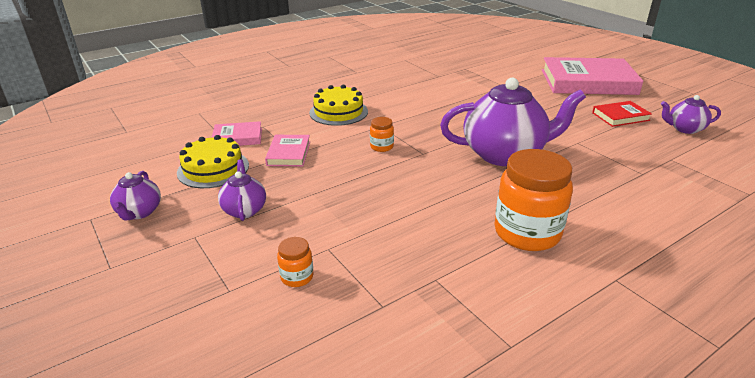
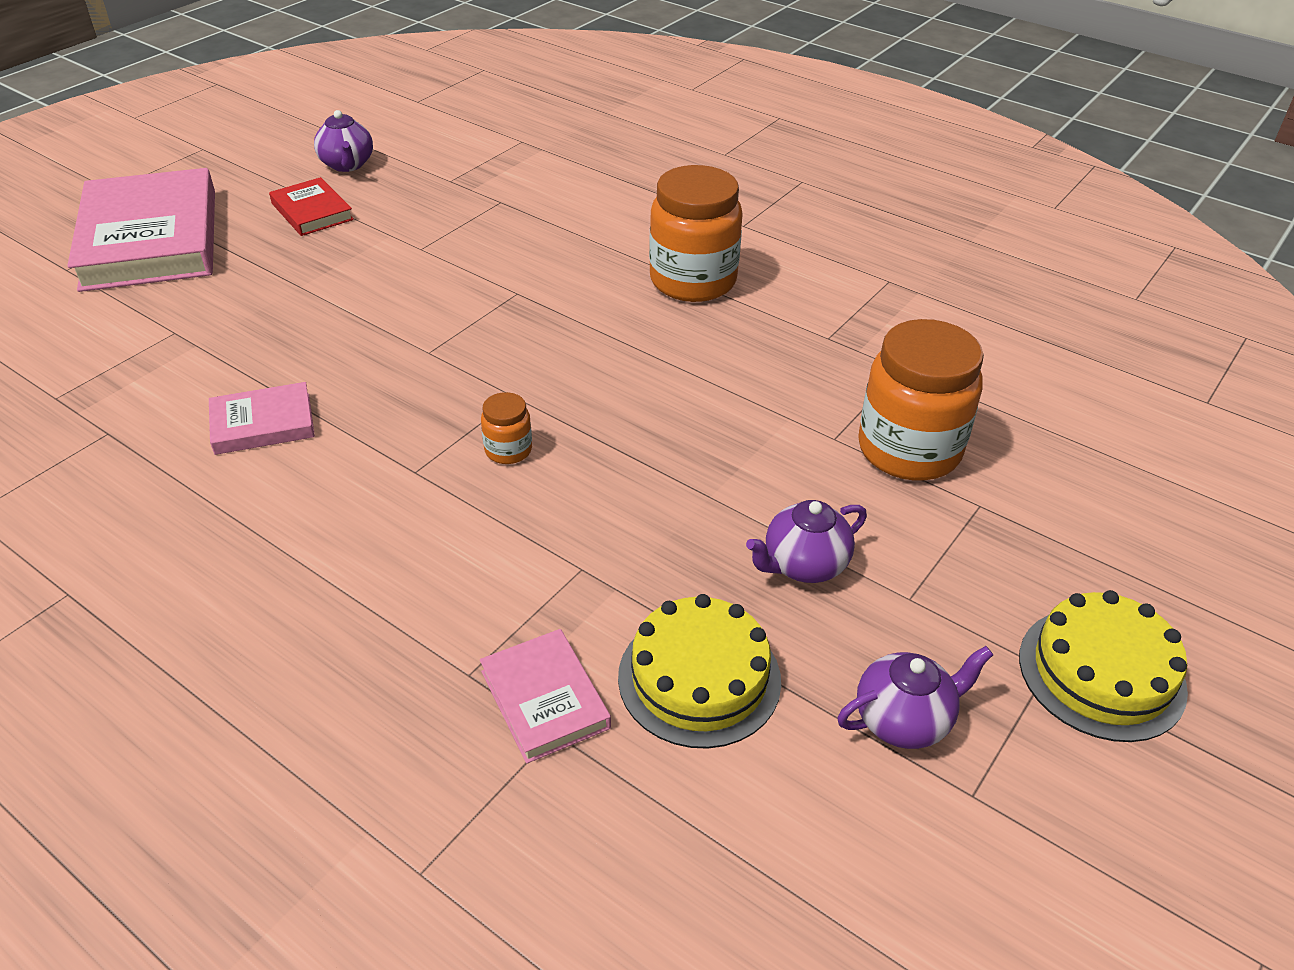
camera: 110 degrees left, 10 degrees up
pink book [265,135,310,166] -> pink book moved to [209,382,315,455]
orange jar [277,237,313,287] -> orange jar [858,319,984,480], size x2.20
yellow cake [309,85,368,126] -> yellow cake moved to [1019,590,1188,742]
purple teapot [440,77,586,166] -> none

